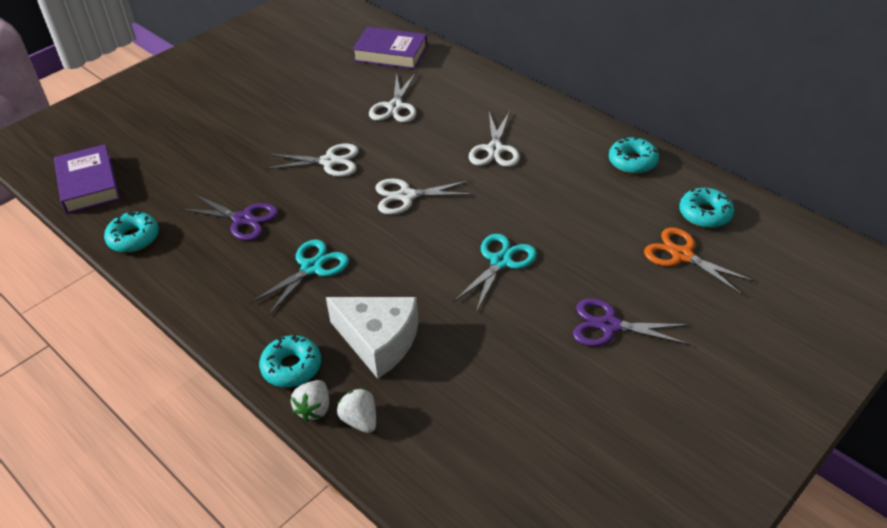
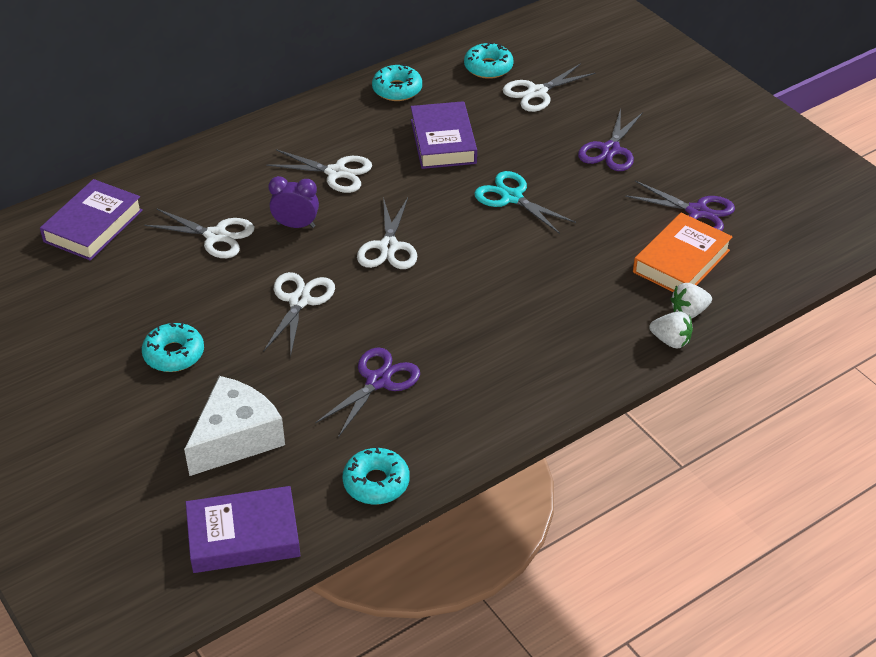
camera: 80 degrees left, 0 degrees up
turquoise scissors [250,239,349,316] -> none
turquoise donut [259,335,321,387] -> turquoise donut moved to [142,322,204,372]
white cheese [326,297,419,379] -> white cheese moved to [184,376,285,476]
orange scissors [644,228,755,295] -> white scissors [503,63,595,112]
none -> purple clock [268,176,319,228]
none -> purple book [411,101,477,169]
none -> purple scissors [625,181,735,231]
none -> orange book [633,213,733,292]

